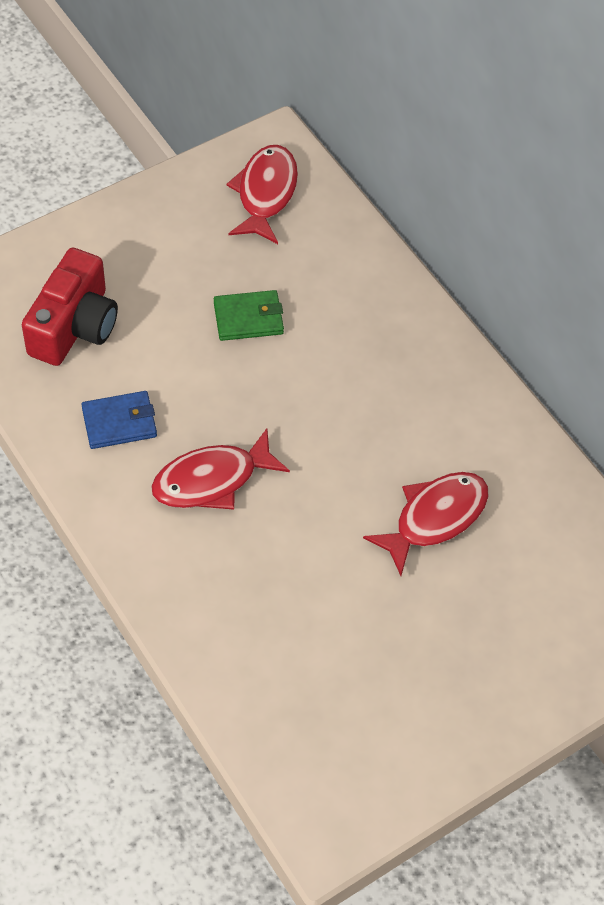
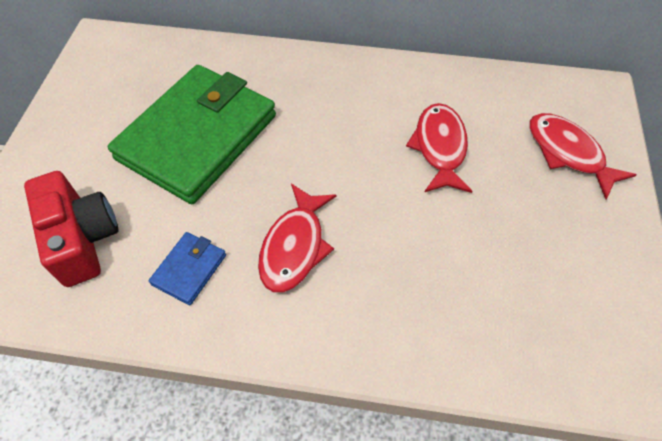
camera: 45 degrees left, 0 degrees up
green wallet [214,290,284,341] -> green wallet [108,65,276,204], size x2.46
red fish [226,145,298,244] -> red fish moved to [530,113,637,199]

